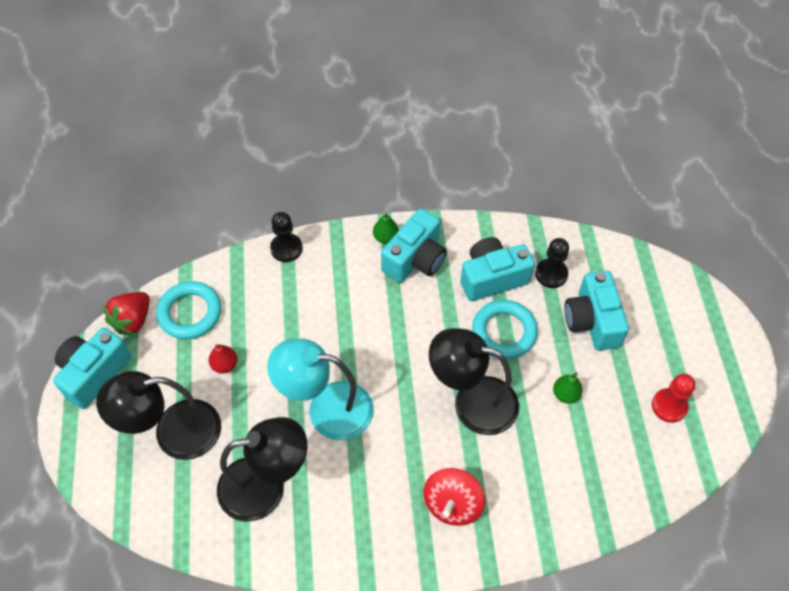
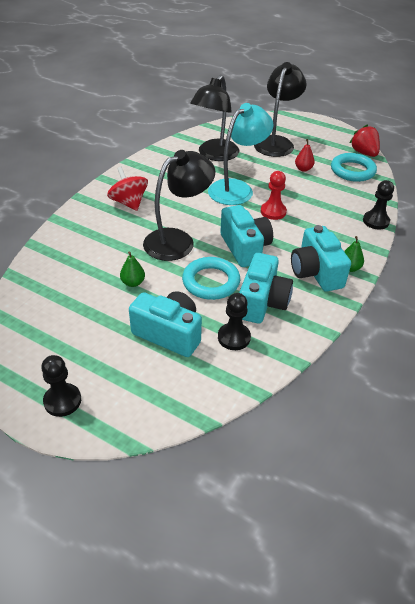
camera: 125 degrees right, 15 degrees down
turquoise camera [53,328,132,409] -> turquoise camera moved to [220,205,273,267]
red pawn [652,374,695,423] -> red pawn moved to [261,171,287,220]
none -> black pawn [41,355,81,417]

